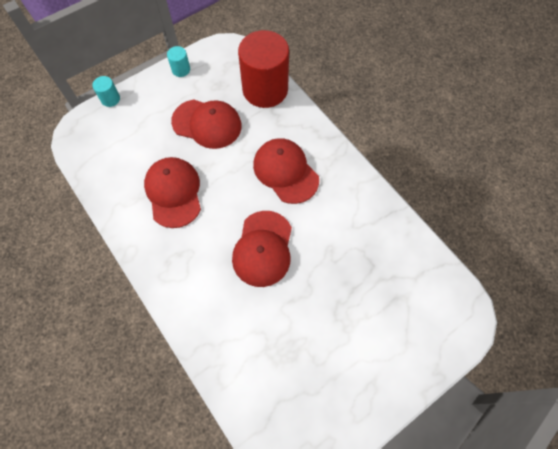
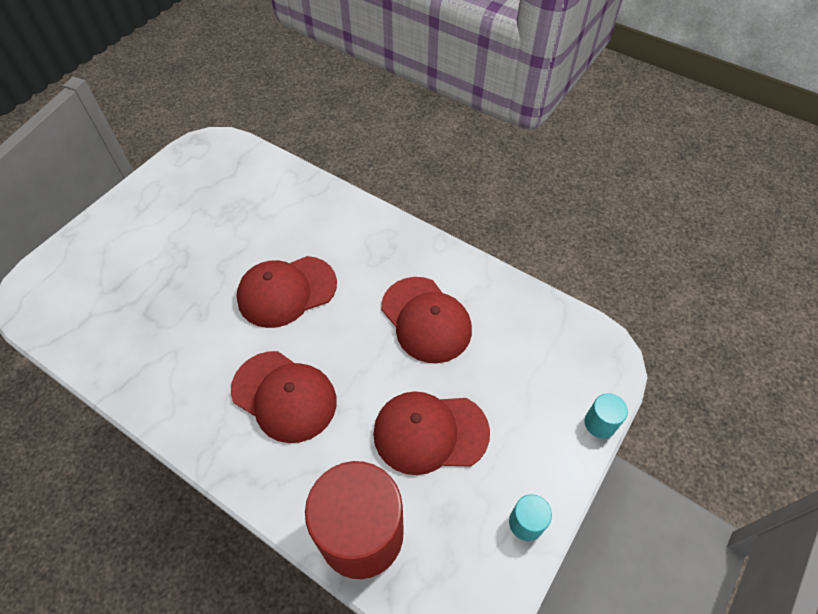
camera: 160 degrees right, 10 degrees down
red cap [232,211,292,287] -> red cap turned 105 degrees counterclockwise [236,256,337,328]

